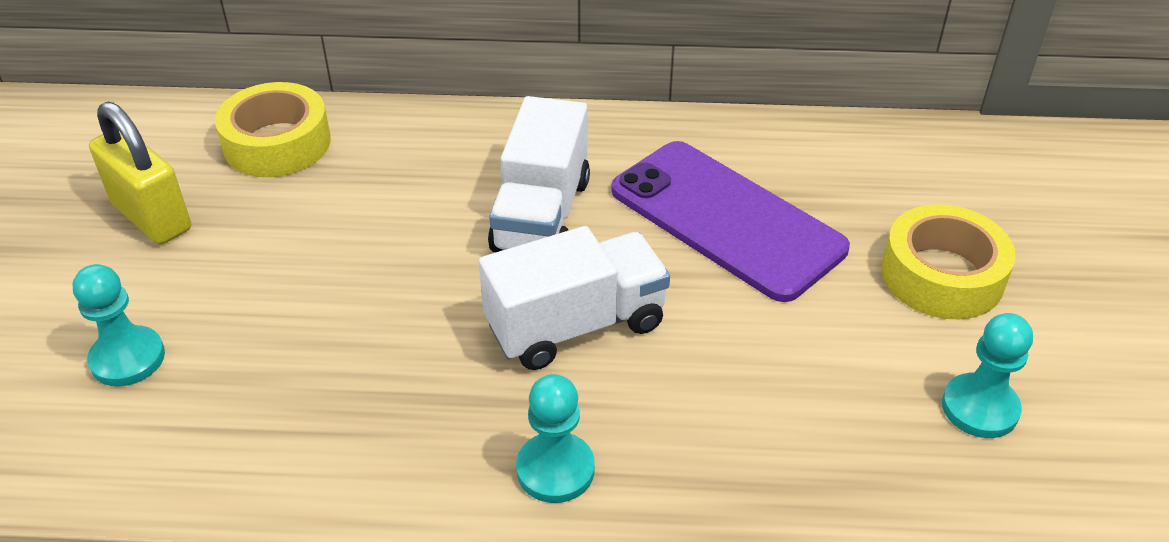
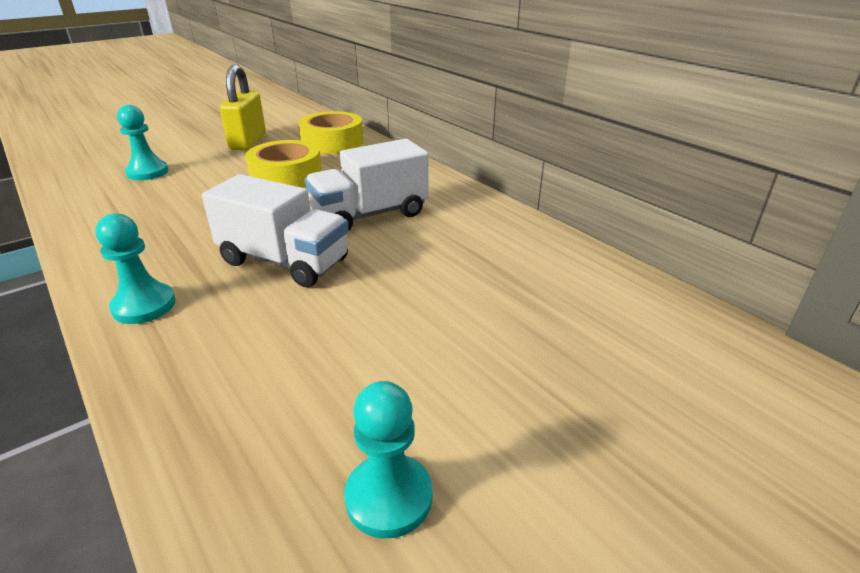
camera: 50 degrees right, 10 degrees down
purple phone [611,141,850,302] -> none
yellow tape [881,204,1016,319] -> yellow tape moved to [245,140,322,188]

